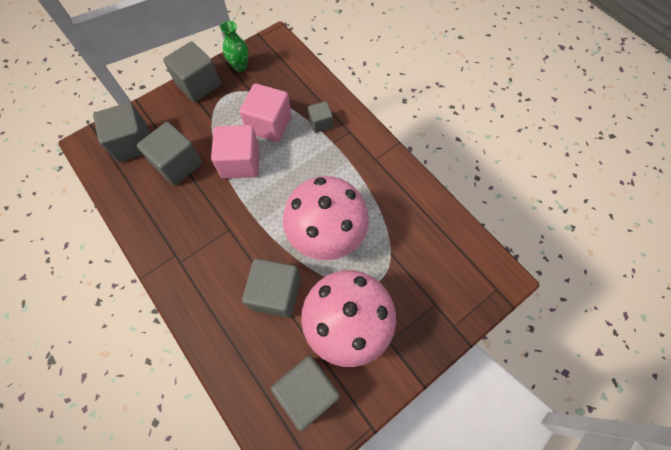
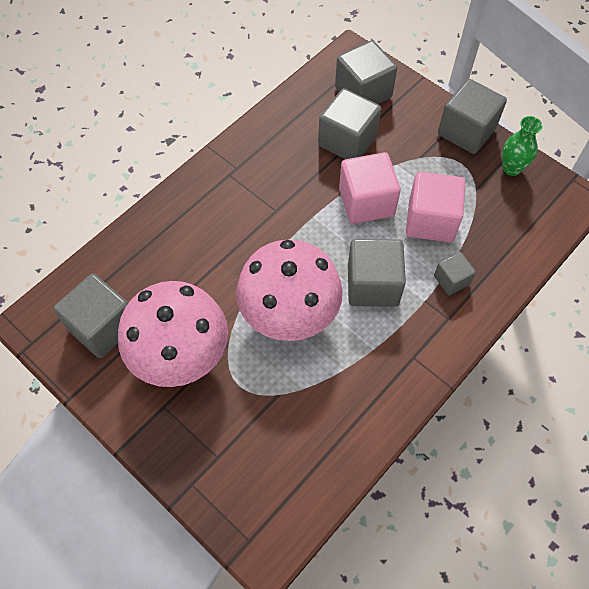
camera: 80 degrees right, 5 degrees down
grey cube [242,259,301,318] -> grey cube moved to [348,239,406,307]

